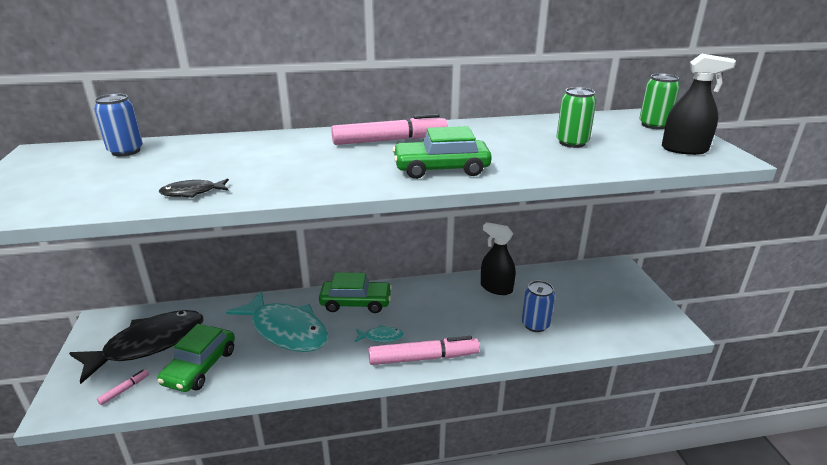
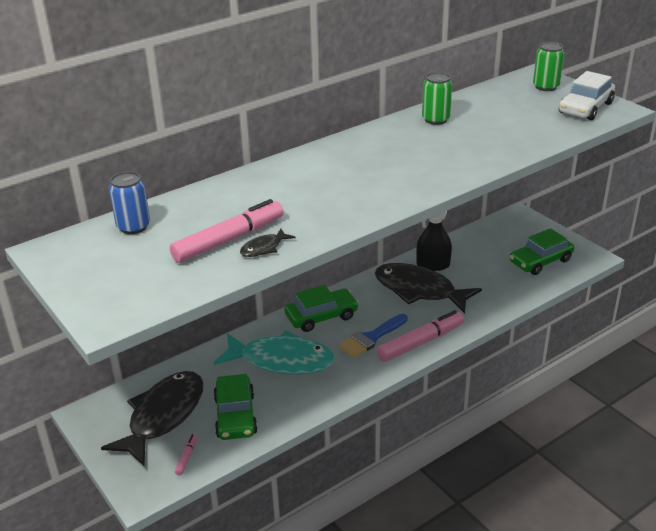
camera: 25 degrees left, 5 degrees up
pink marker [331,114,448,145] -> pink marker moved to [170,199,283,263]
turquoise fish [355,325,404,342] -> blue brush [338,314,408,358]
green car [392,126,492,179] -> green car moved to [510,228,574,275]
blue can [522,280,555,332] -> none
green can [557,87,596,148] -> green can moved to [422,72,452,125]
black spray bottle [662,54,736,155] -> white car [559,71,615,120]
none -> black fish [375,263,482,314]

